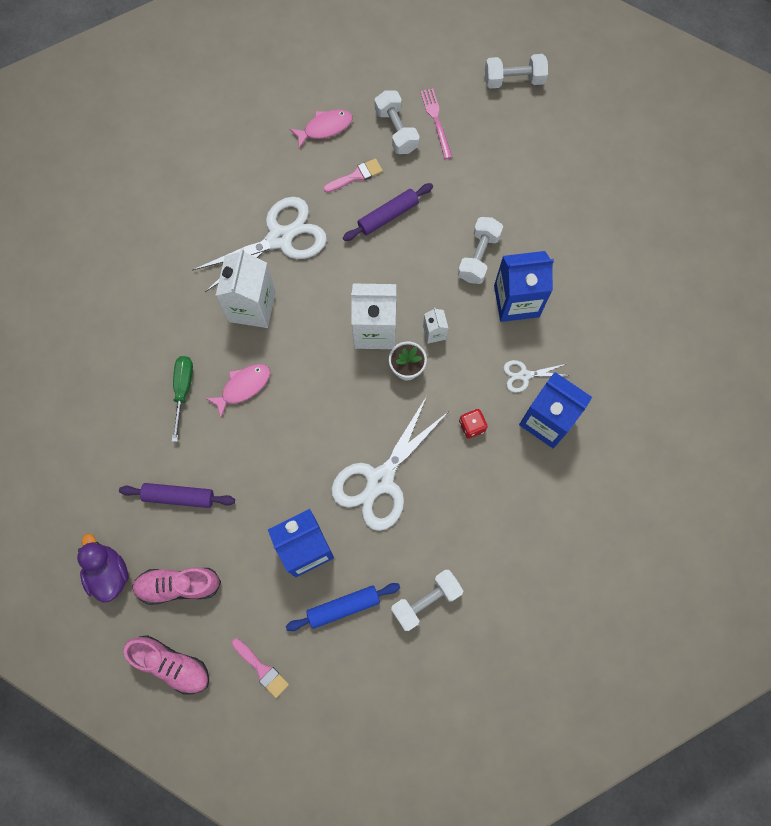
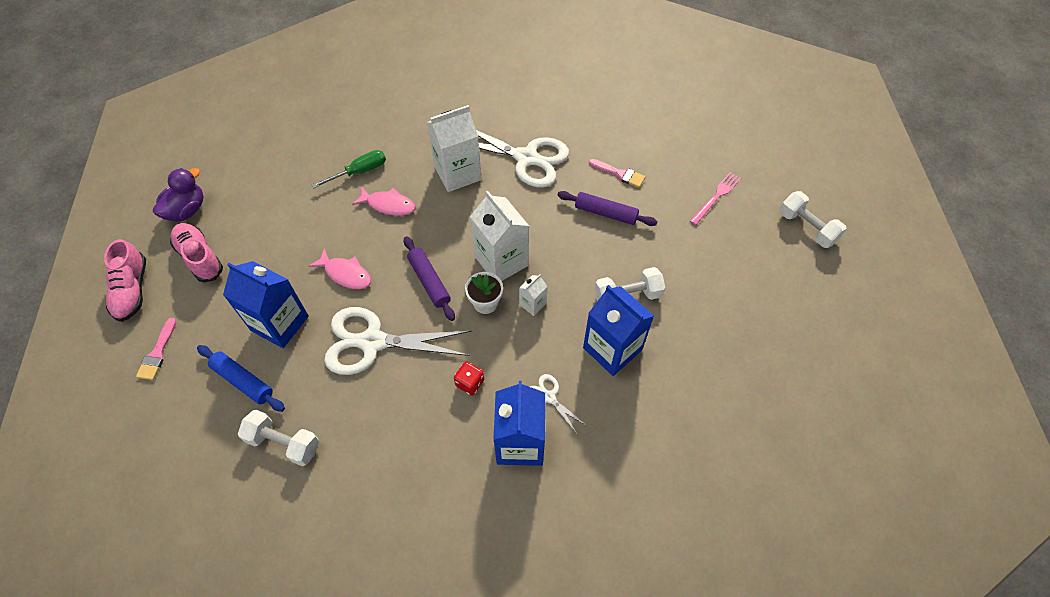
camera: 55 degrees right, 15 degrees down
purple rolling pin [119,483,235,508] -> purple rolling pin moved to [404,236,455,321]
pink fish [289,110,353,148] -> pink fish moved to [309,249,371,289]
white dumbbell [375,90,420,154] -> none

